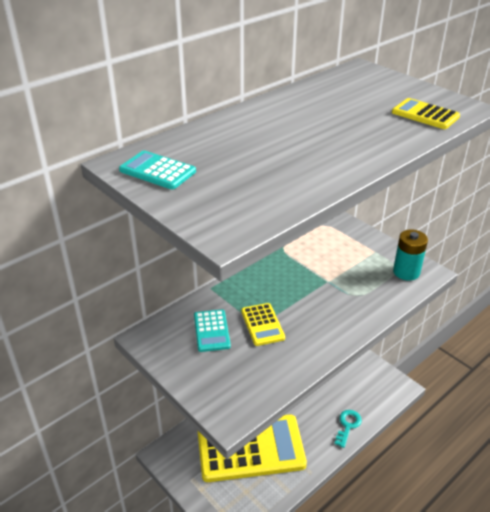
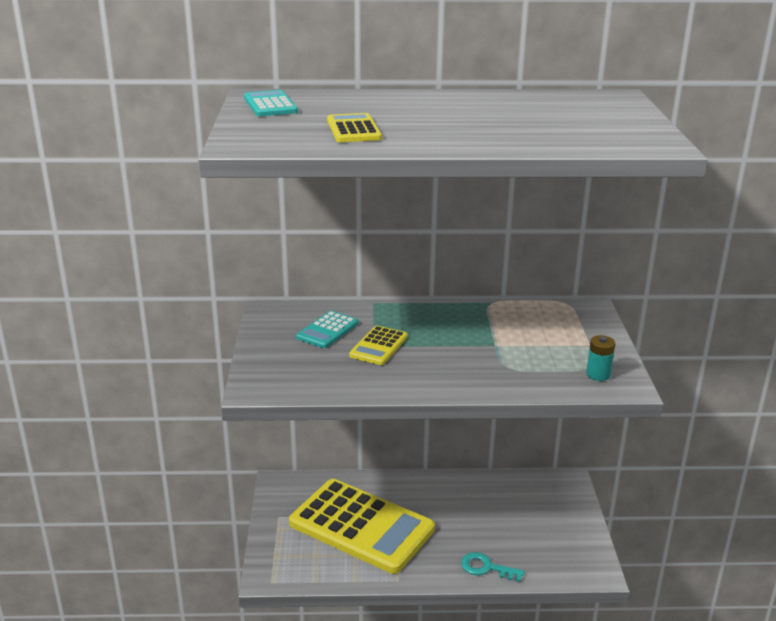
camera: 40 degrees right, 10 degrees down
turquoise key [335,410,362,448] -> turquoise key turned 135 degrees counterclockwise [461,552,525,582]
yellow calculator [392,98,460,129] -> yellow calculator moved to [327,113,382,142]
turquoise battery [393,230,428,281] -> turquoise battery [586,335,615,381], size x0.65

